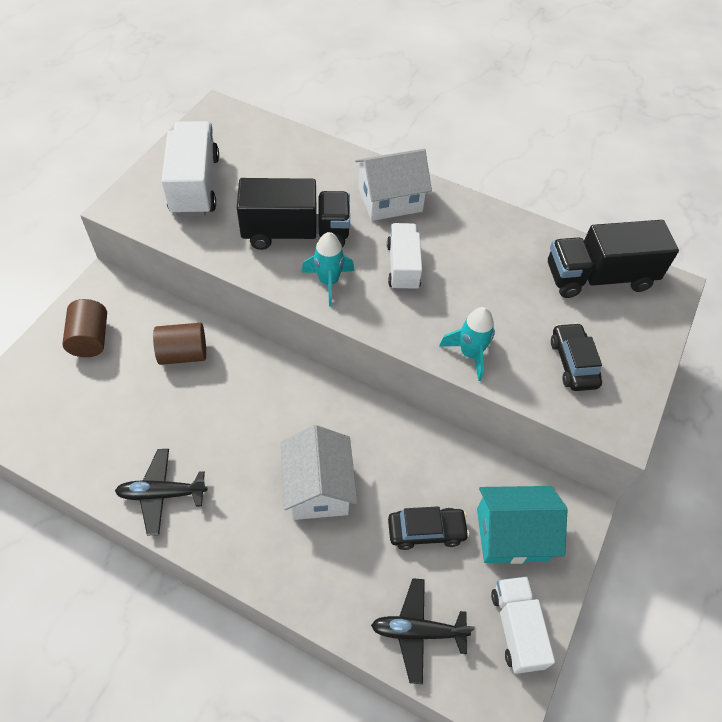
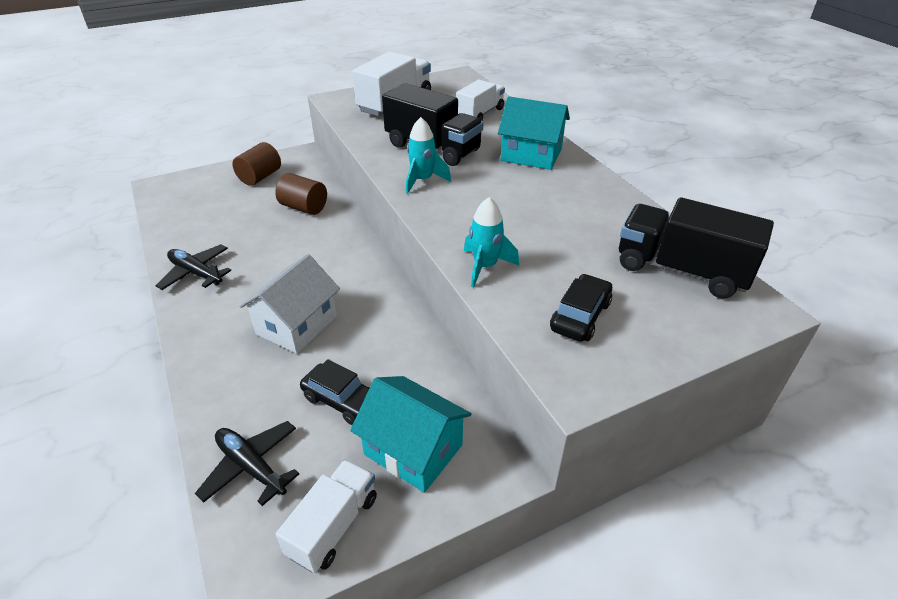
camera: 40 degrees right, 15 degrees down
white house [355,149,432,221] -> turquoise house [498,96,570,170]
white truck [387,223,422,291] -> white truck moved to [456,80,505,121]

